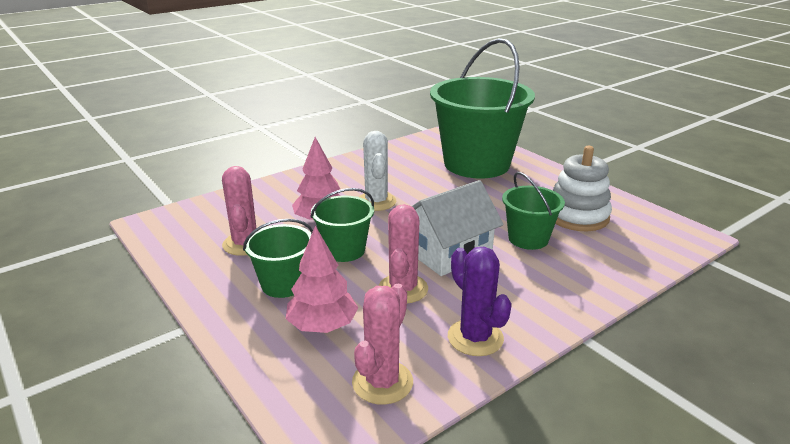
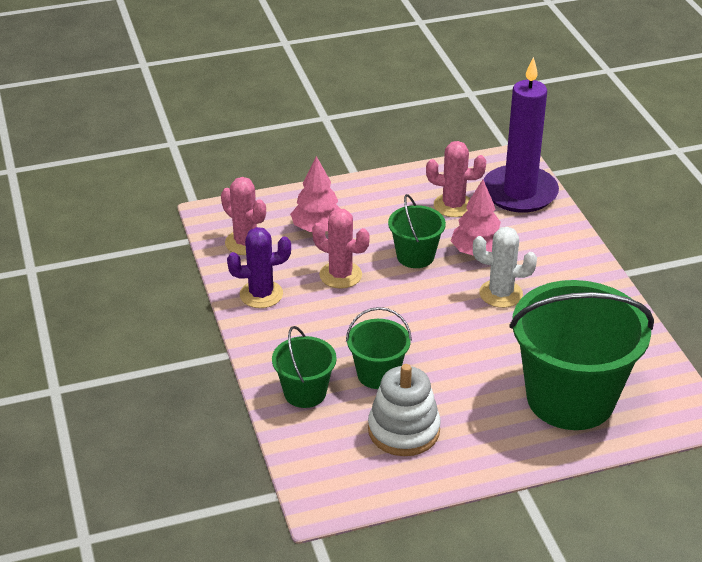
camera: 110 degrees right, 10 degrees up
green bucket [243,219,313,298] -> green bucket moved to [272,326,337,408]
white house [412,180,504,276] -> none
none -> purple candle [483,57,559,213]

